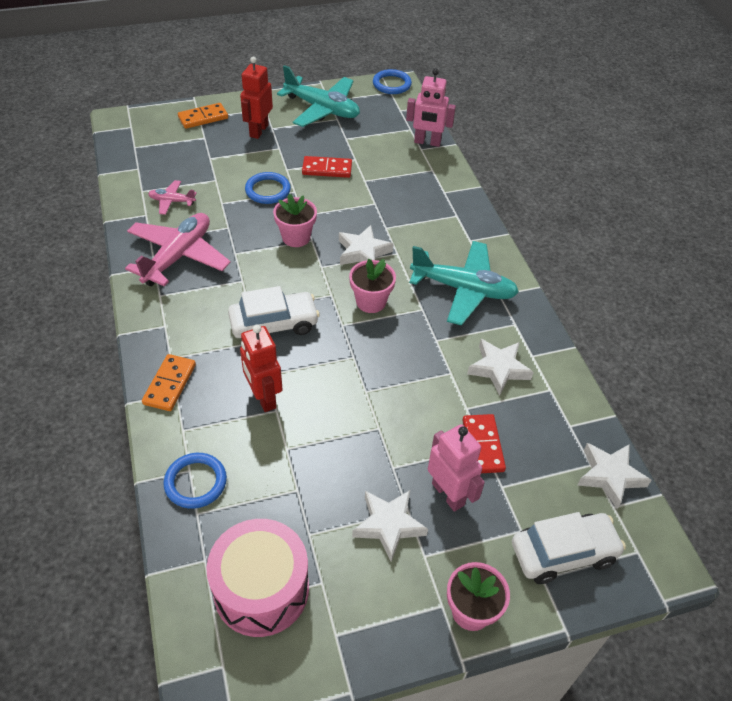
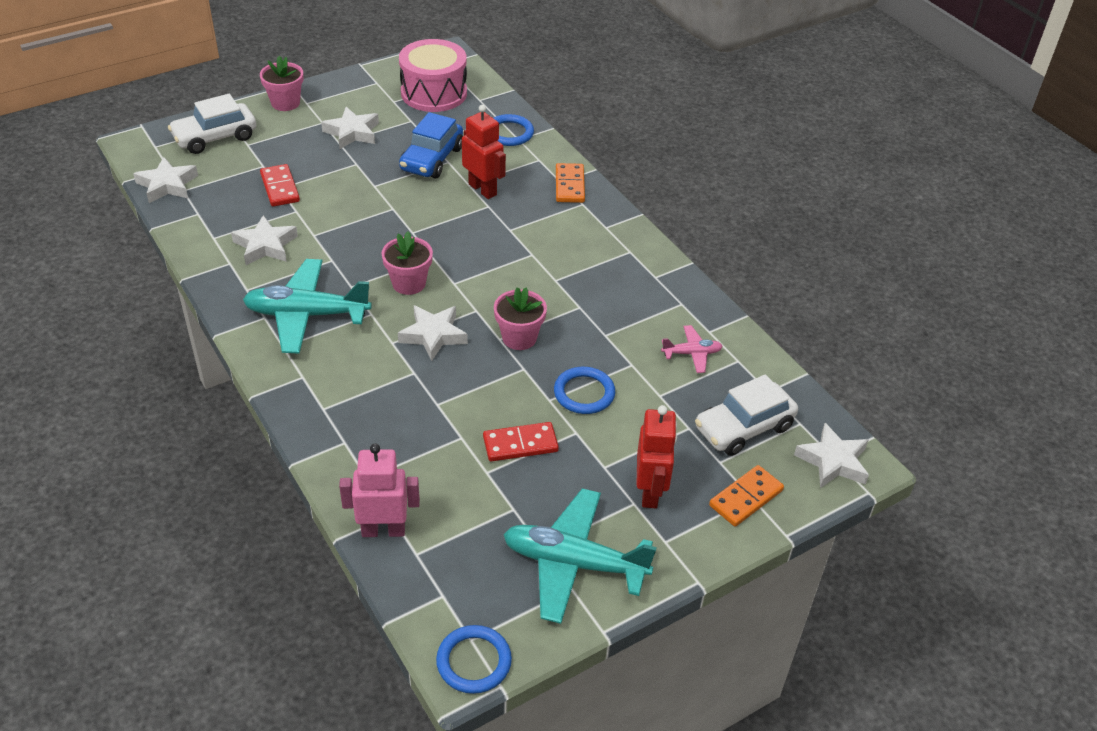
camera: 165 degrees right, 5 degrees down
pink plane [125,213,231,286] -> none
white car [228,286,320,338] -> white car moved to [695,374,798,456]
pink robot [428,424,485,512] -> none
none -> blue car [399,112,463,178]
none -> white star [794,423,869,488]

